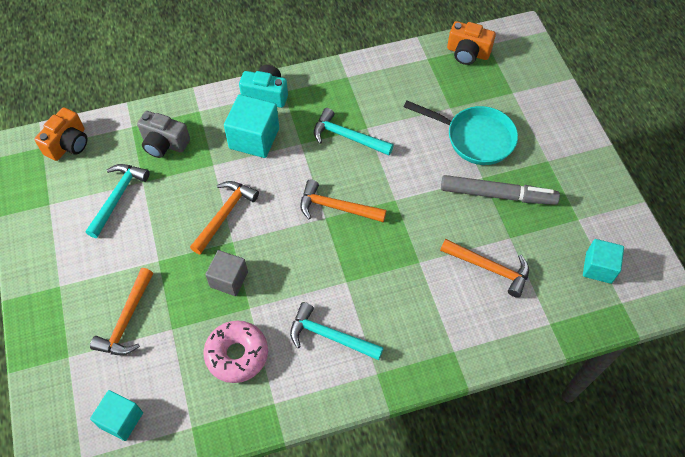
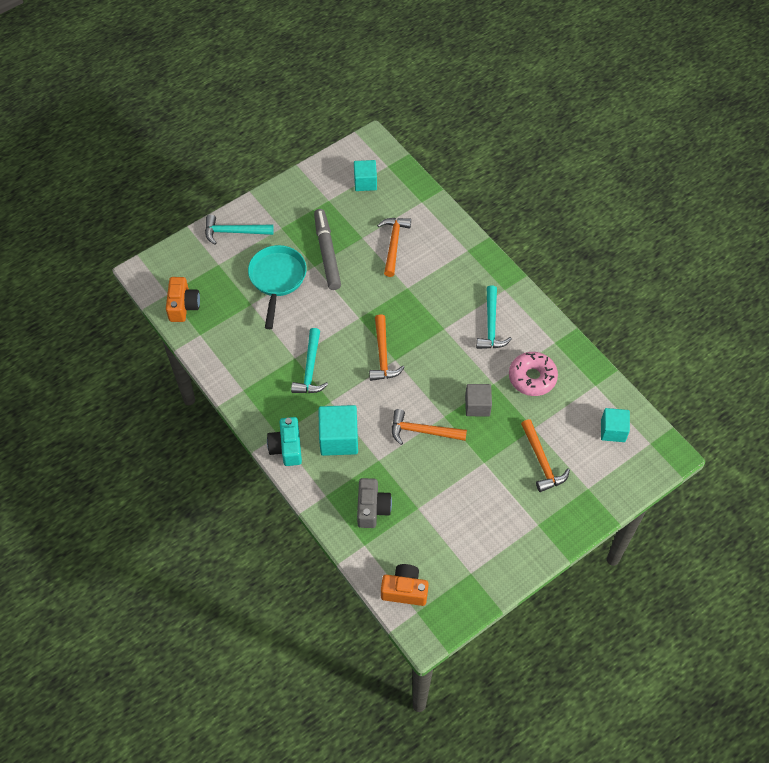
camera: 110 degrees left, 0 degrees up
turquoise hammer [86,164,150,238] -> turquoise hammer moved to [205,215,274,245]
orange hammer [90,268,153,355] -> orange hammer turned 75 degrees clockwise [521,419,570,492]

